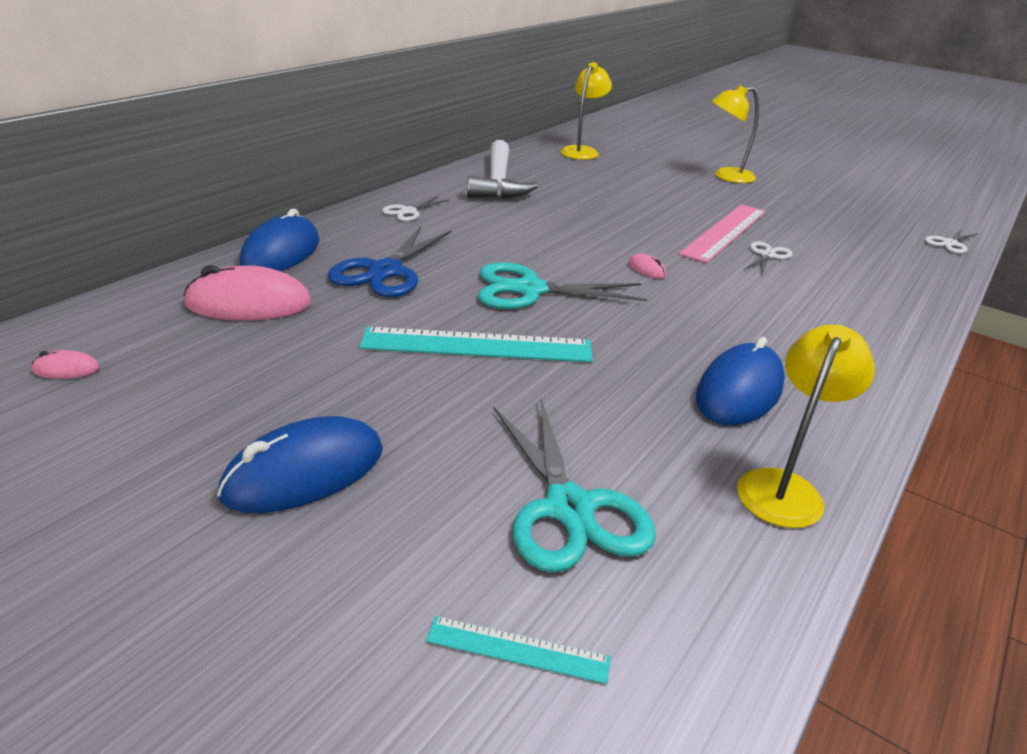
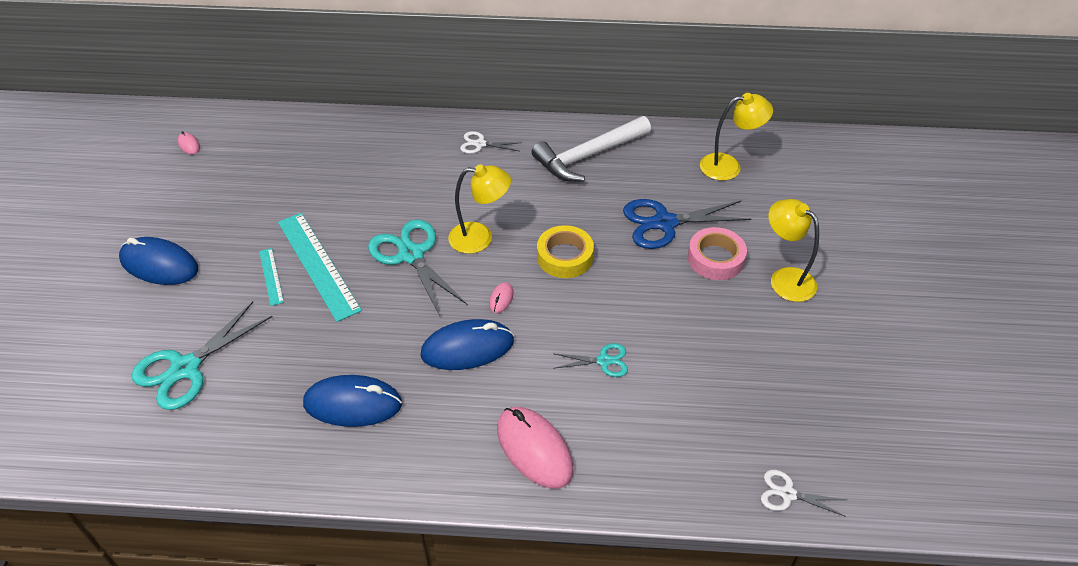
camera: 60 degrees right, 15 degrees up
pink mouse [183,265,311,320] -> pink mouse moved to [497,407,574,489]
blue mouse [240,209,319,271] -> blue mouse moved to [420,319,514,370]
blue scissors [328,226,452,297] -> blue scissors moved to [623,199,751,249]
turquoise ruler [426,616,611,684] -> turquoise ruler moved to [259,248,284,306]
pink ruler [679,204,766,263] -> none
yellow lamp [737,325,875,528] -> yellow lamp moved to [448,164,511,254]
white scissors [744,241,793,275] -> turquoise scissors [553,343,628,377]
none -> yellow tape [537,225,594,278]
none -> pink tape [687,227,747,280]

